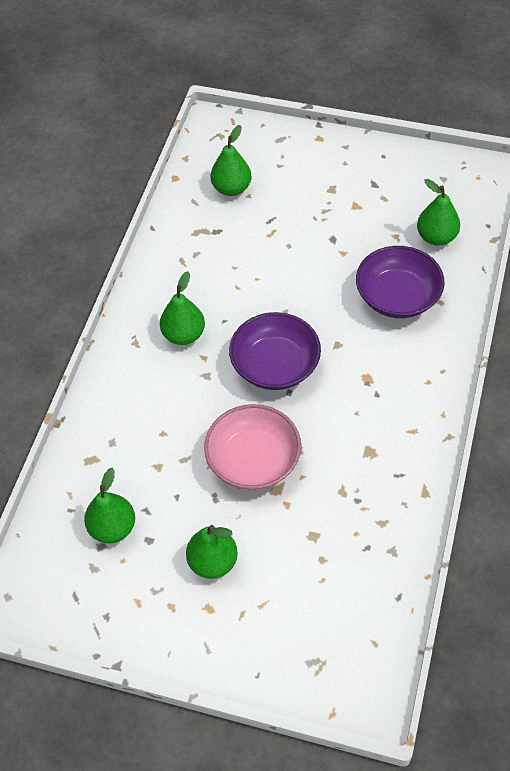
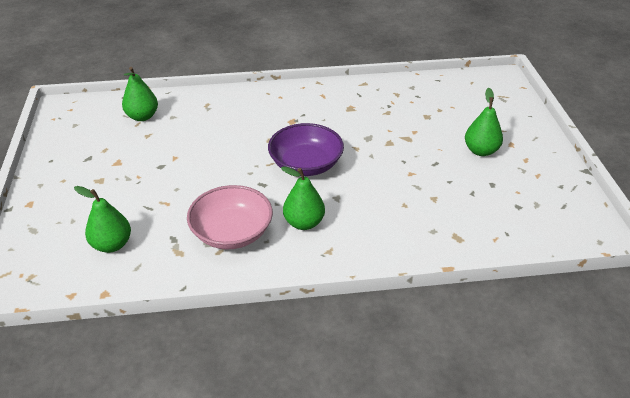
camera: 115 degrees left, 15 degrees down
green pear [84,467,135,543] -> none
pink bowl [204,404,301,490] -> pink bowl moved to [187,185,273,249]
purple bowl [356,246,445,318] -> none

